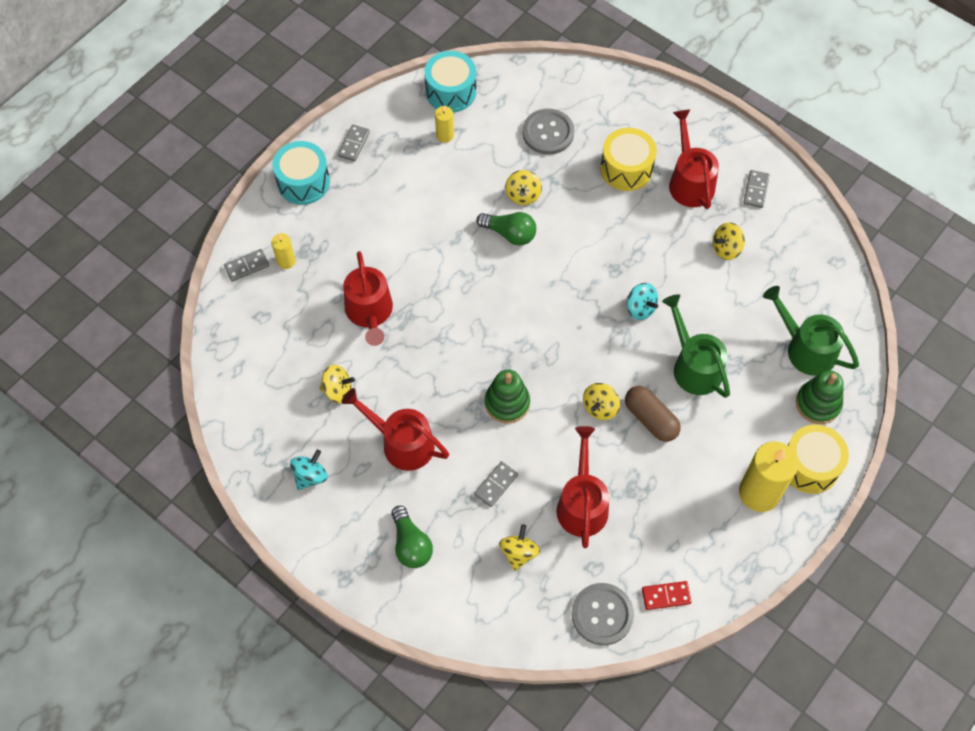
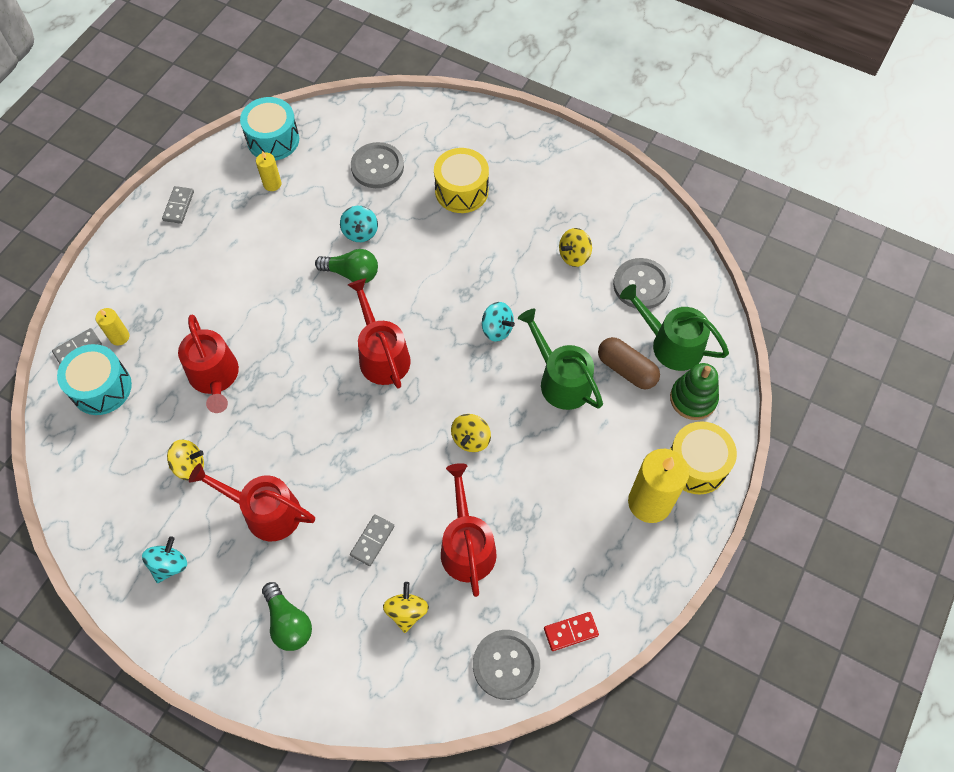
camera: 10 degrees left, 0 degrees up
turquoise drum [272,141,330,205] -> turquoise drum moved to [57,344,132,415]
green stacking toy [485,370,530,423] -> none
yellow spinning top [505,170,542,205] -> turquoise spinning top [340,206,378,242]
brown capsule [625,386,681,442] -> brown capsule moved to [598,337,660,389]
red watering can [669,109,719,209] -> red watering can moved to [348,278,411,389]
grey domino [743,170,770,208] -> none
none -> grey button [613,258,671,309]

